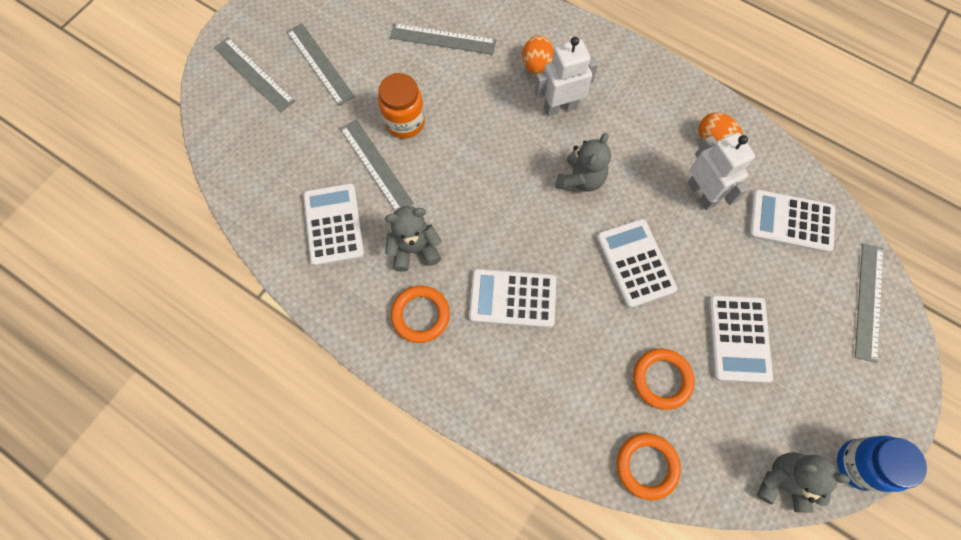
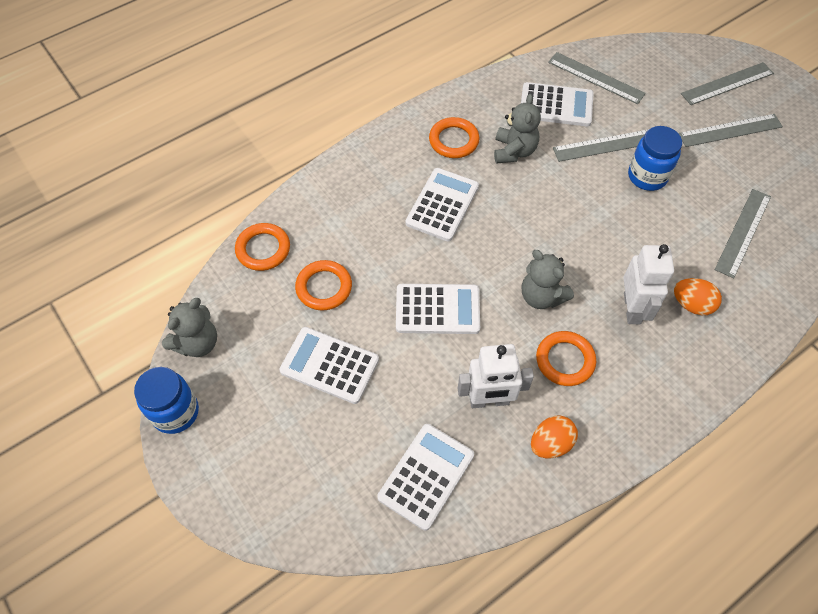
camera: 110 degrees right, 10 degrees down
orange jar [378,73,425,138] -> blue jar [628,126,682,191]
grey ruler [855,243,884,363] -> grey ruler moved to [548,52,646,104]
none -> orange ring [536,331,596,386]

